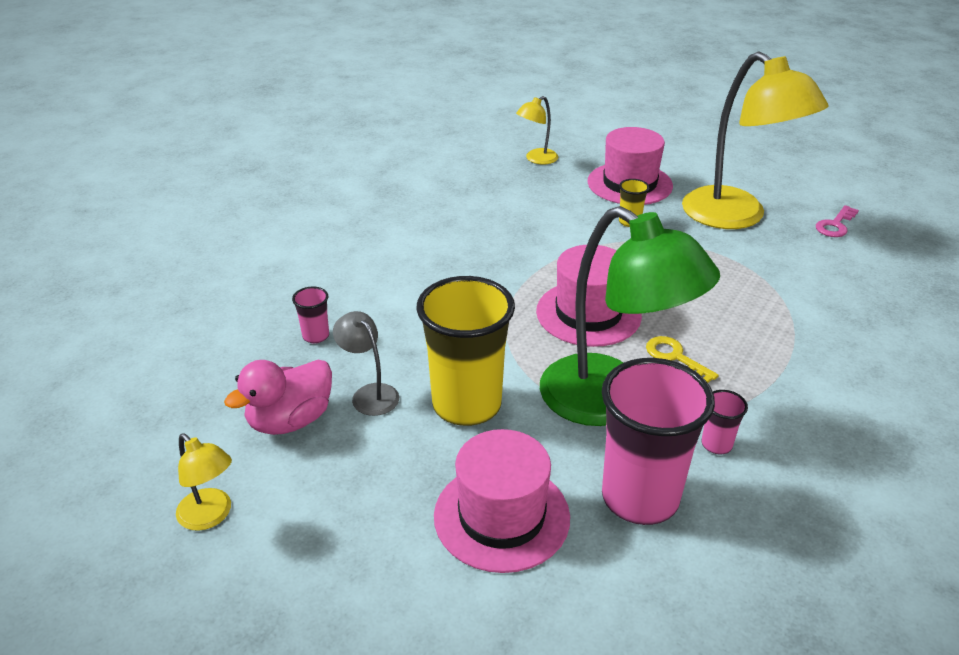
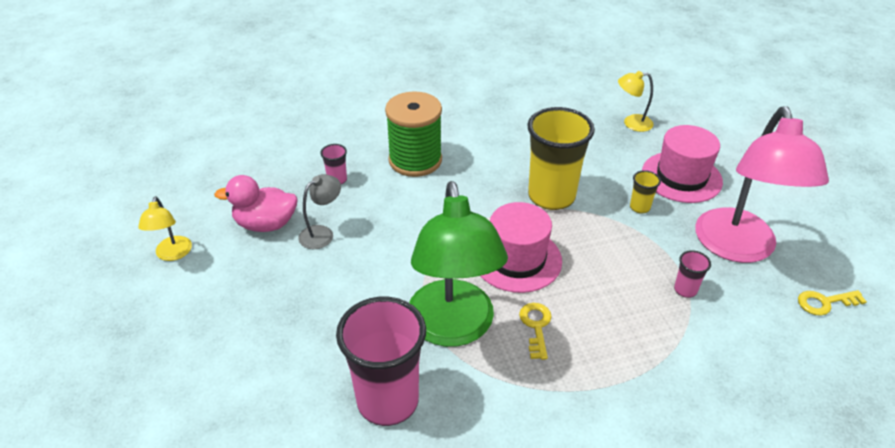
camera: 40 degrees right, 5 degrees up
grey lamp [333,311,399,416] -> grey lamp turned 45 degrees clockwise [298,174,341,249]
yellow cup [416,276,515,426] -> yellow cup moved to [527,107,595,210]
pink hat [434,429,570,573] -> none
yellow lamp [682,51,828,229] -> pink lamp [695,106,829,263]
pink cup [702,390,748,454] -> pink cup moved to [674,250,711,298]
pink key [816,205,859,237] -> yellow key [798,290,867,316]
none -> green spool [385,91,442,177]

